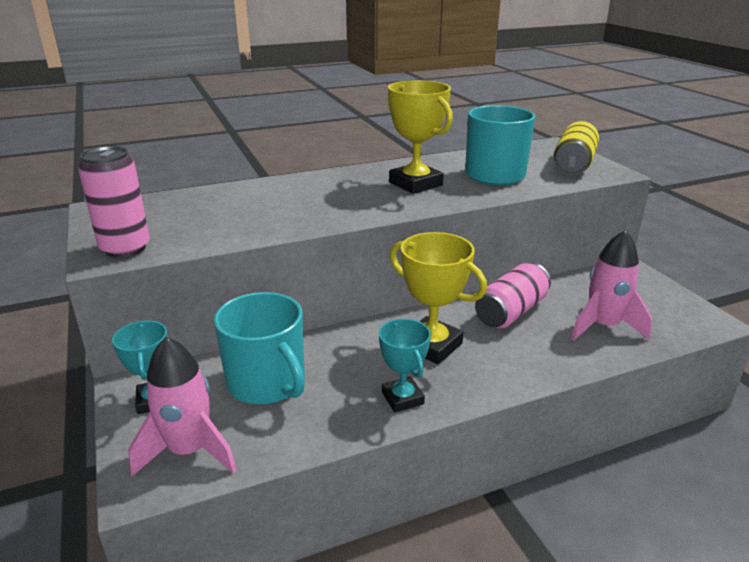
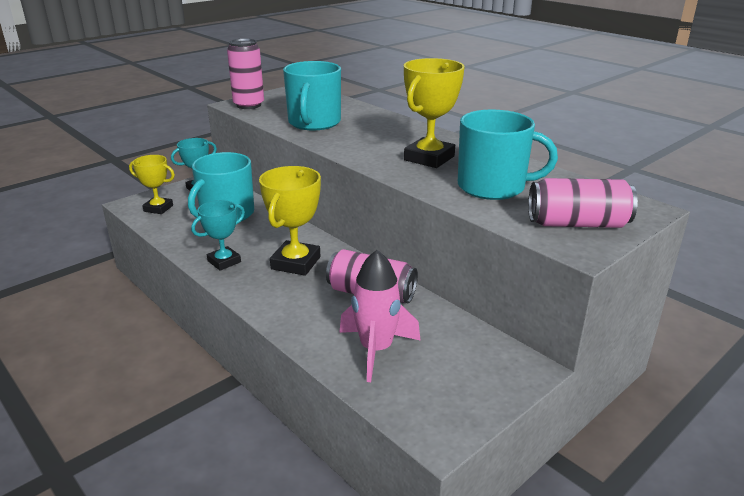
camera: 70 degrees right, 0 degrees up
pink rocket [128,337,237,477] -> yellow trophy [129,155,175,214]
yellow can [553,121,599,175] -> pink can [528,178,638,228]
none -> turquoise mug [283,61,341,130]

